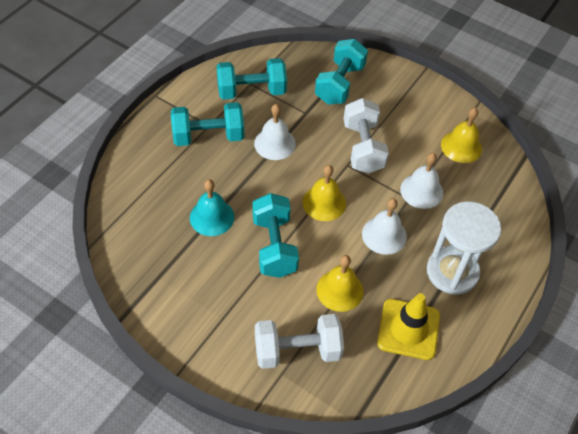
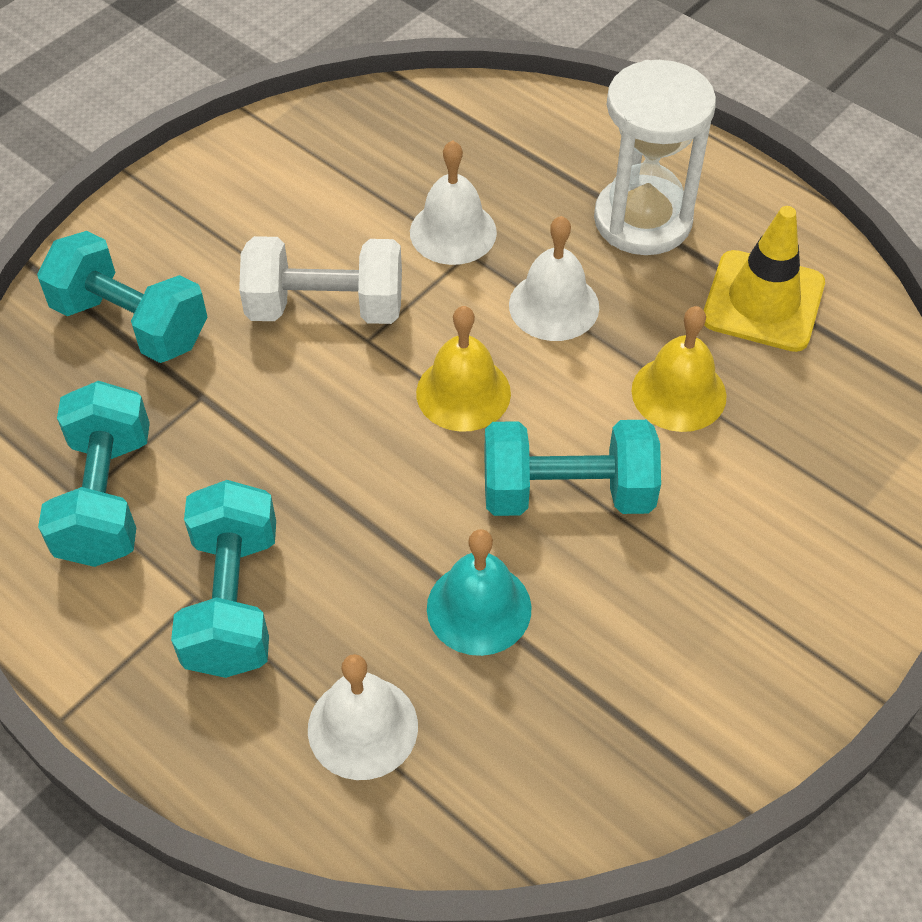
camera: 80 degrees left, 0 degrees up
white bell [254,104,296,160] -> white bell moved to [308,654,418,780]
white dumbbell [255,314,344,369] -> none
yellow bell [441,108,482,163] -> none

